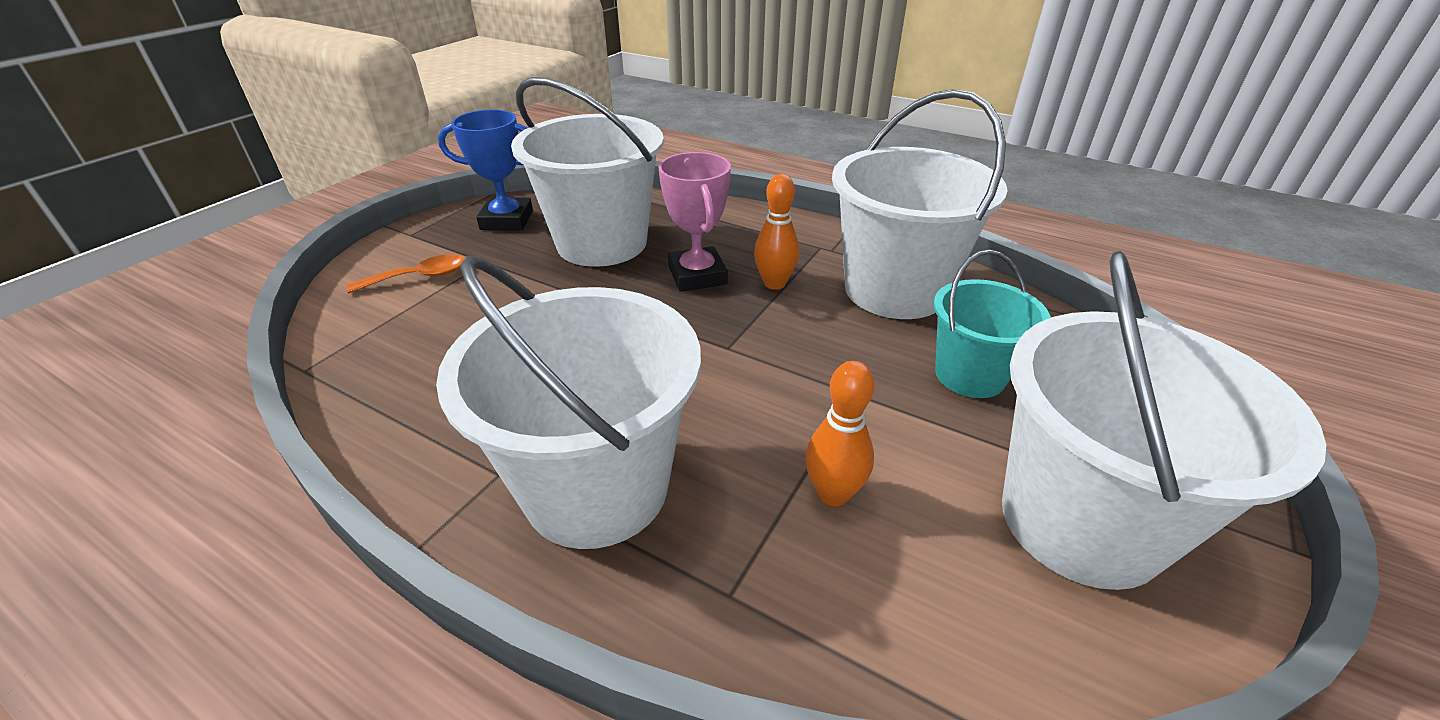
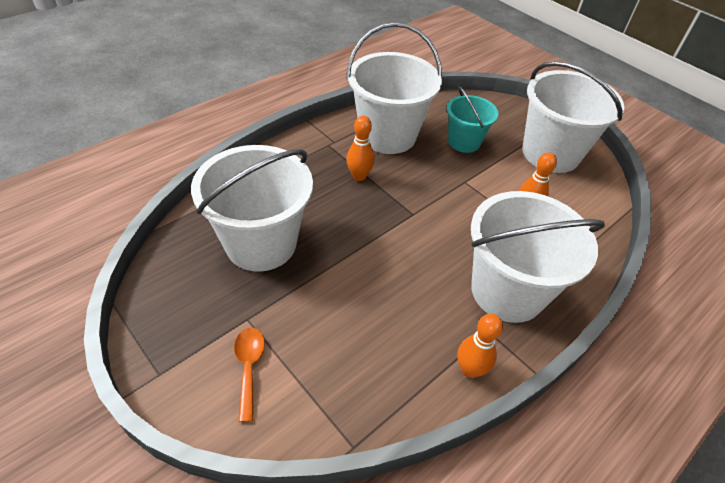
camera: 75 degrees left, 10 degrees up
blue trophy [438,110,533,230] -> none
pink trophy [658,152,731,292] -> none
none -> orange bowling pin [457,314,503,378]

